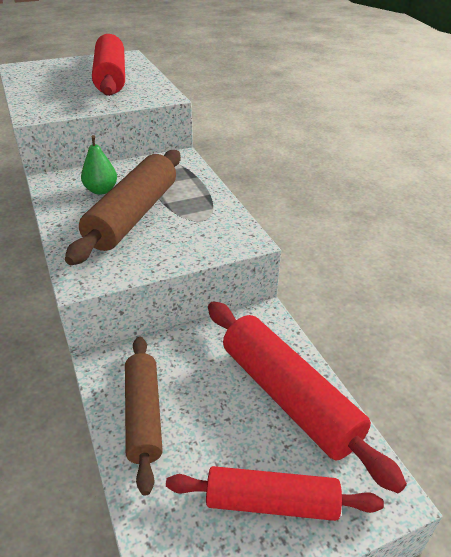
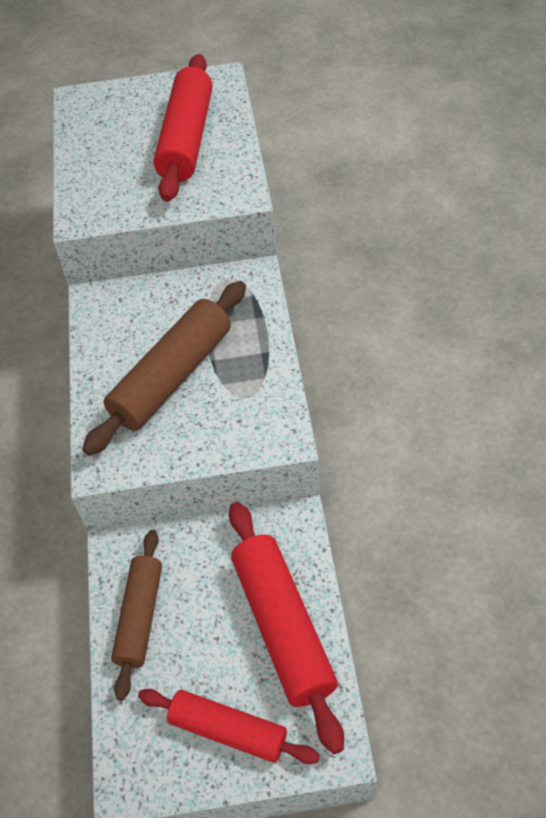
camera: 20 degrees right, 15 degrees up
green pear [81,135,117,195] -> none

